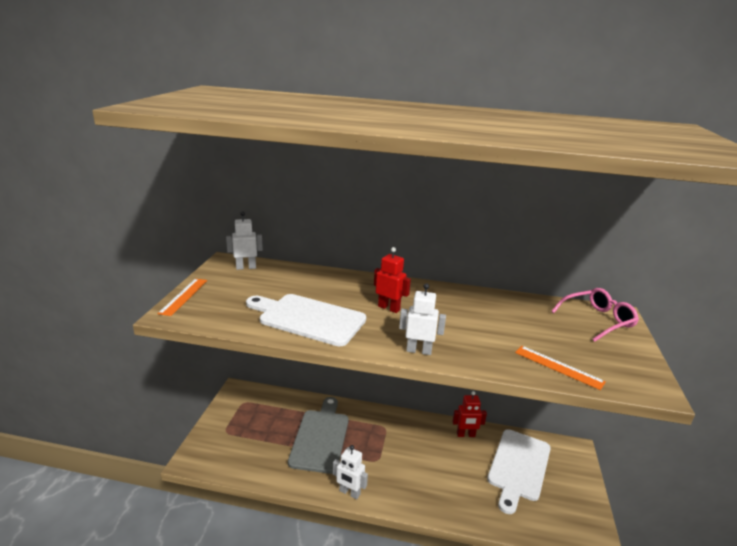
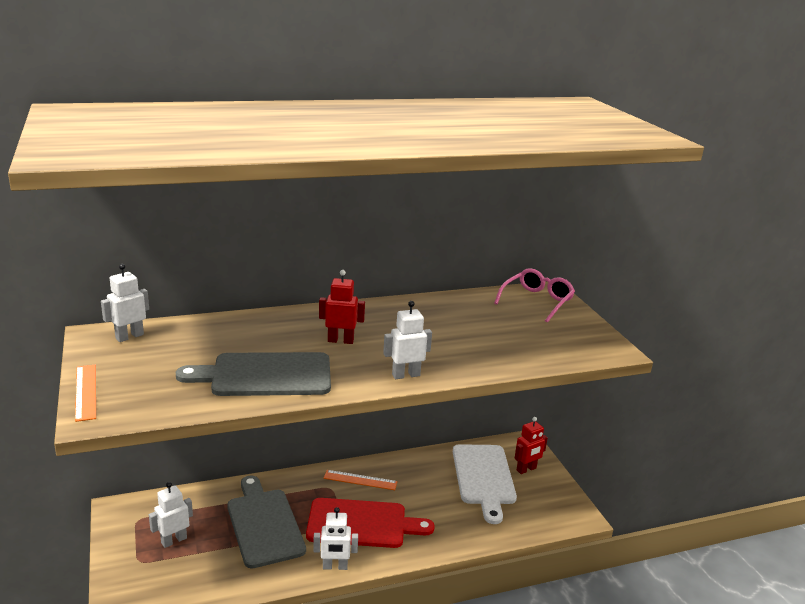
camera: 30 degrees left, 0 degrees up
white cutting board [246,294,366,346] -> grey cutting board [176,352,331,396]
red robot [452,391,487,437] -> red robot moved to [514,417,548,474]
orange ruler [515,346,606,390] -> orange ruler moved to [323,470,397,490]
none -> white robot [149,482,193,548]
none -> red cutting board [306,498,435,548]

